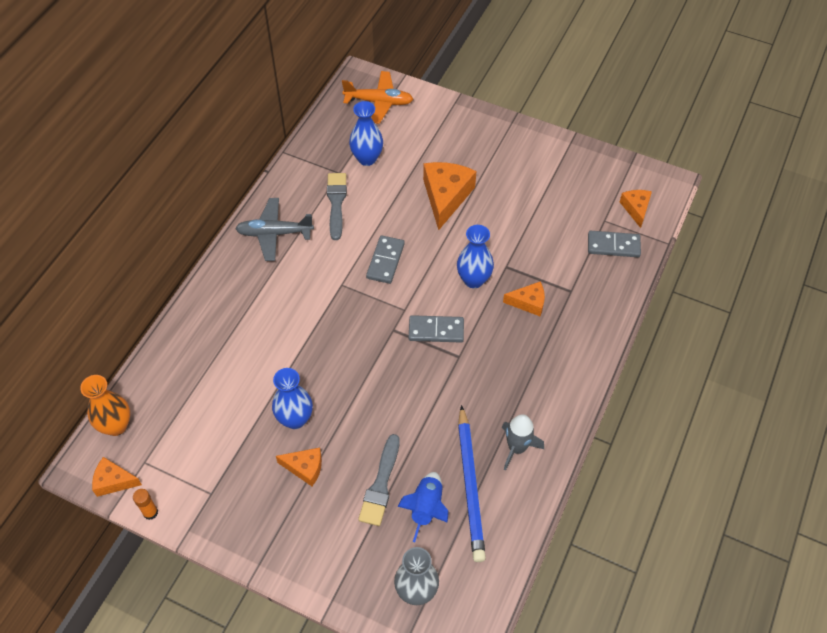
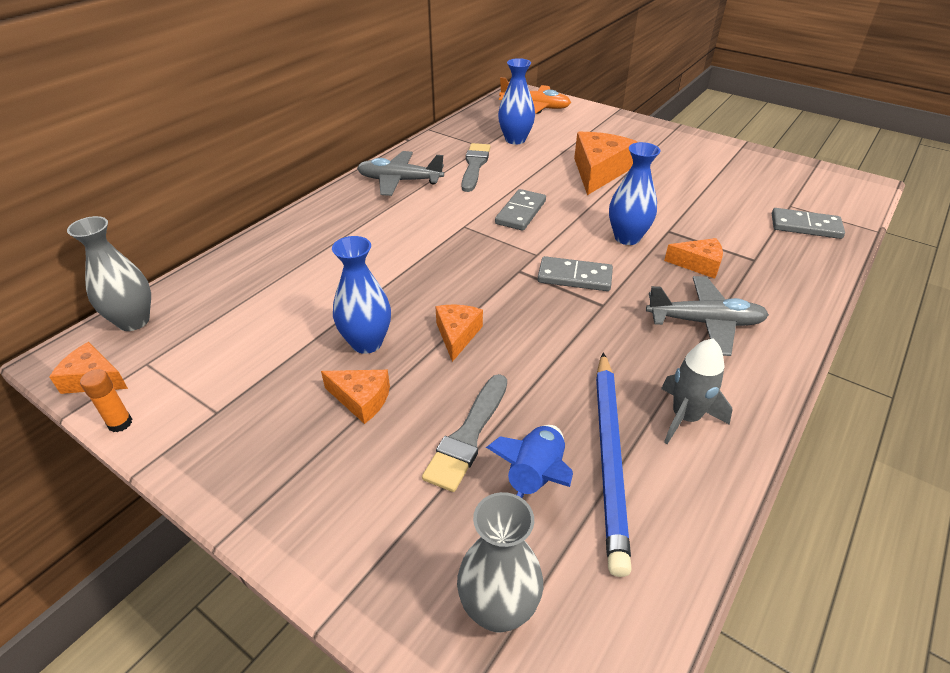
camera: 10 degrees right, 15 degrees down
orange vase [80,375,130,436] -> grey vase [67,216,151,331]
orange cheese [620,190,652,228] -> orange cheese moved to [435,304,483,362]
none -> grey plane [646,276,769,356]

